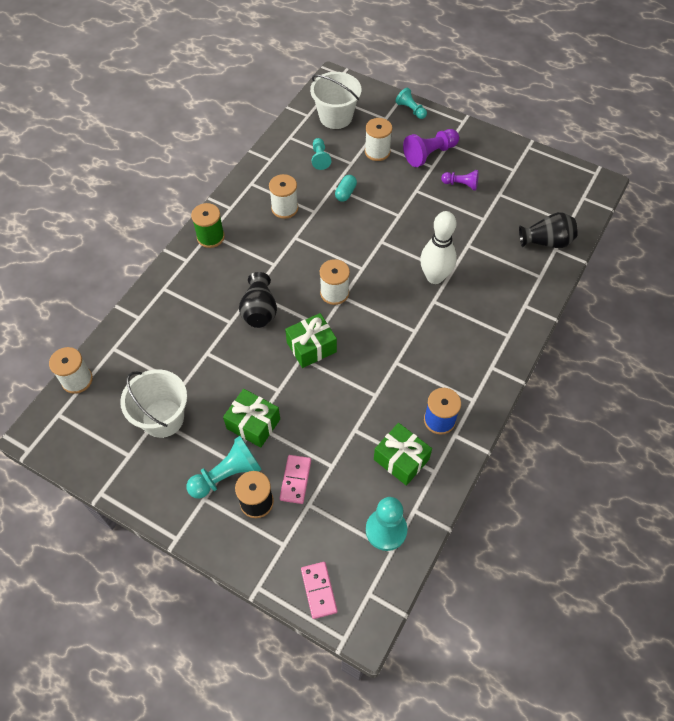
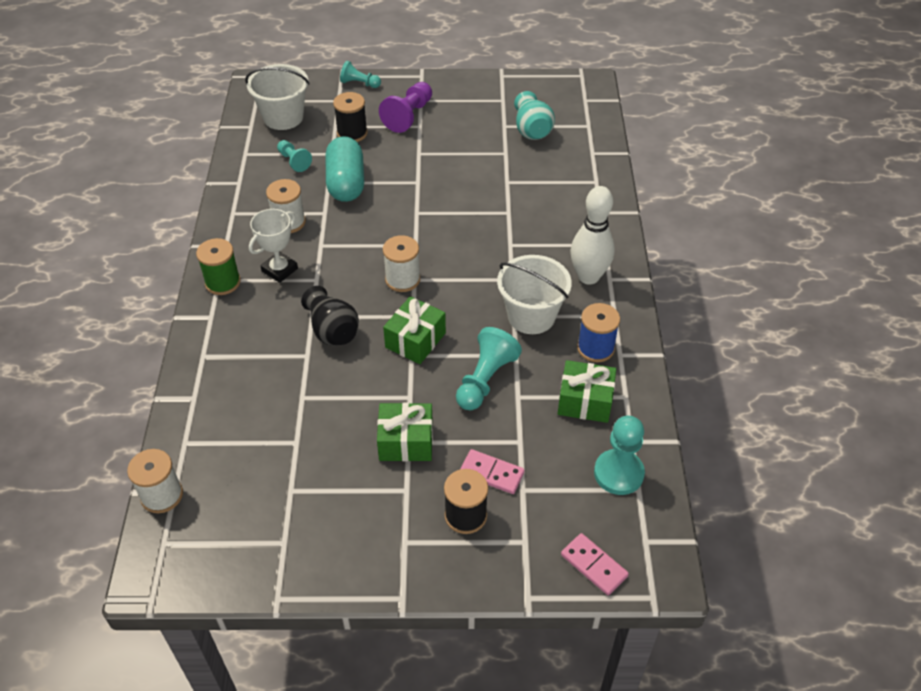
camera: 30 degrees left, 10 degrees down
white bucket [120,369,187,438] -> white bucket moved to [497,255,572,334]
turquoise pawn [187,436,262,499] -> turquoise pawn moved to [456,327,522,410]
pink domino [280,455,311,504] -> pink domino turned 45 degrees counterclockwise [460,449,525,494]
turquoise capsule [335,175,357,202] -> turquoise capsule [326,136,364,202], size x2.05
white spool [365,118,392,161] -> black spool [333,92,368,142]
white bowling pin [420,211,457,284] -> white bowling pin moved to [570,186,615,285]
purple pawn [441,170,479,191] -> none
black vase [519,212,578,248] -> none
none -> white trophy [249,209,298,283]
none -> turquoise vase [514,91,555,140]

